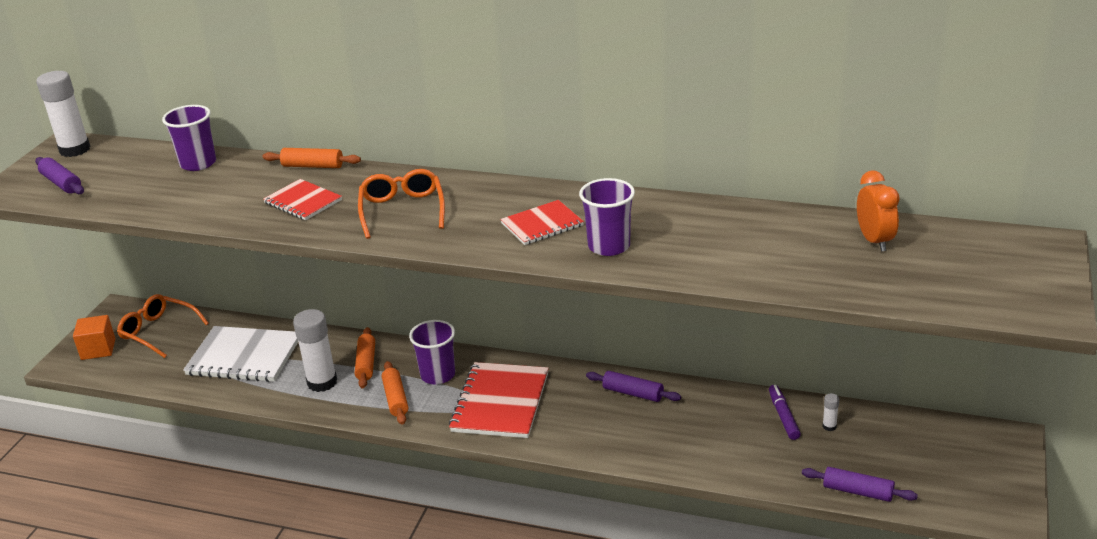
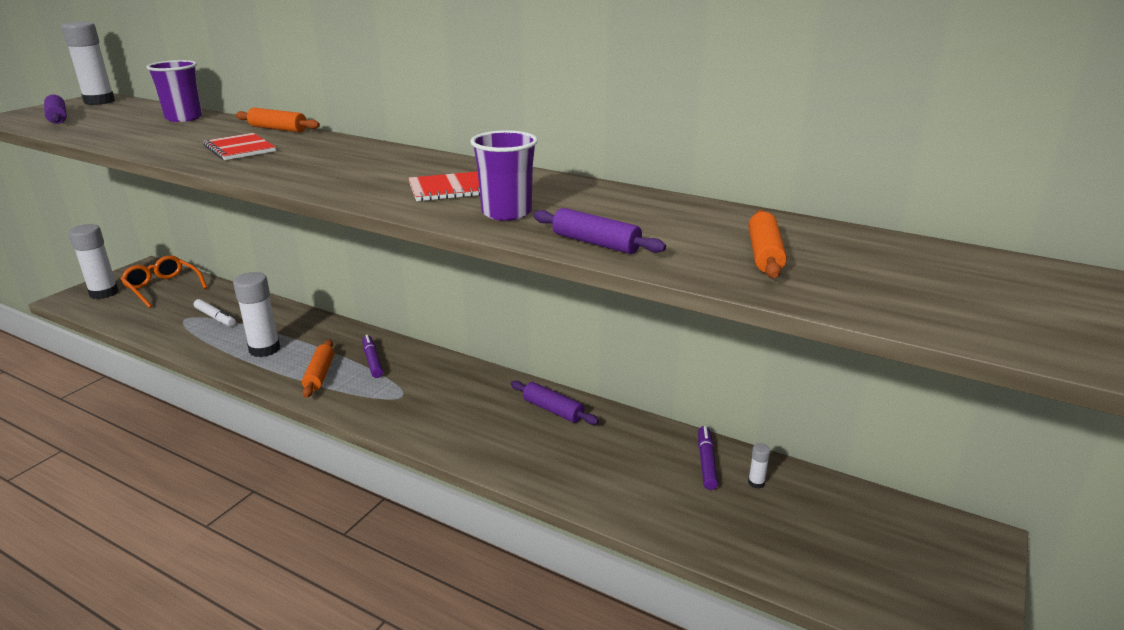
camera: 10 degrees right, 5 degrees down
orange cube [73,315,116,360] -> white glue stick [69,224,119,299]
white notebook [183,326,298,382] -> white marker [194,299,236,326]
orange rolling pin [355,327,375,388] -> orange rolling pin moved to [748,210,787,278]
orange glasses [358,169,445,239] -> none
purple cup [409,320,455,384] -> purple marker [362,335,383,378]
red notebook [449,362,549,438] -> none
purple rolling pin [802,467,918,502] -> purple rolling pin moved to [533,208,666,254]
orange clock [857,171,900,252] -> none

